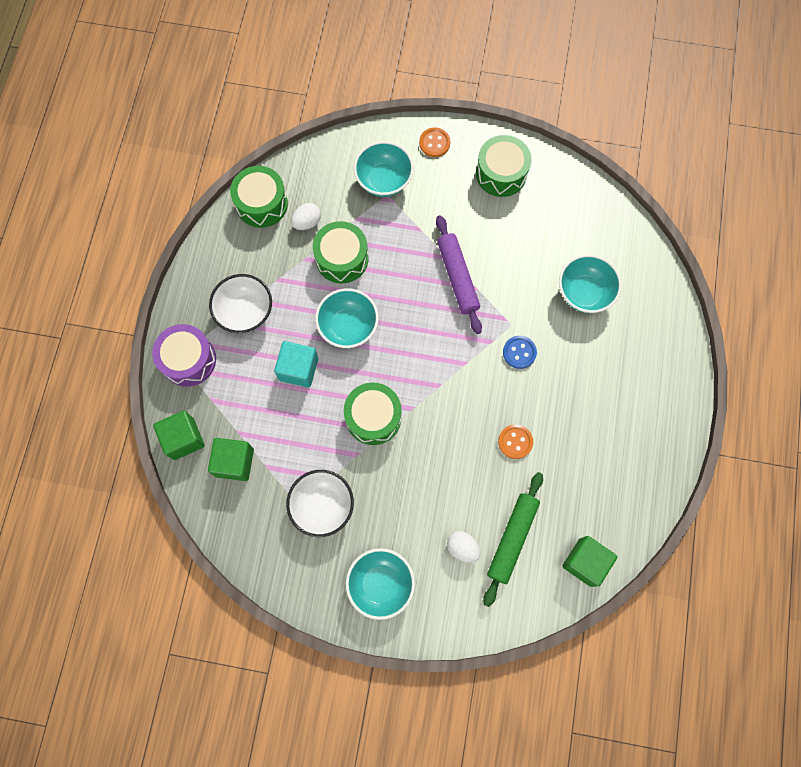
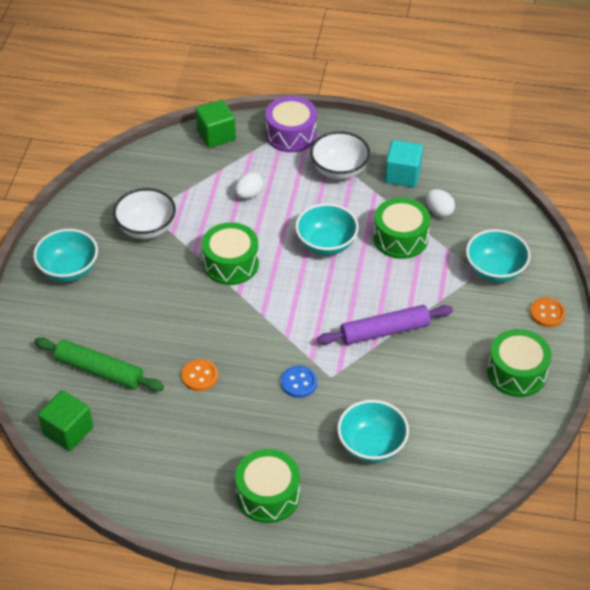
camera: 90 degrees right, 25 degrees down
green cube [208,438,254,481] -> none
green drum [230,166,288,228] -> green drum moved to [235,449,300,523]
turquoise cube [274,341,318,387] -> turquoise cube moved to [385,140,423,187]
white egg [447,531,480,563] -> white egg moved to [235,172,263,199]

